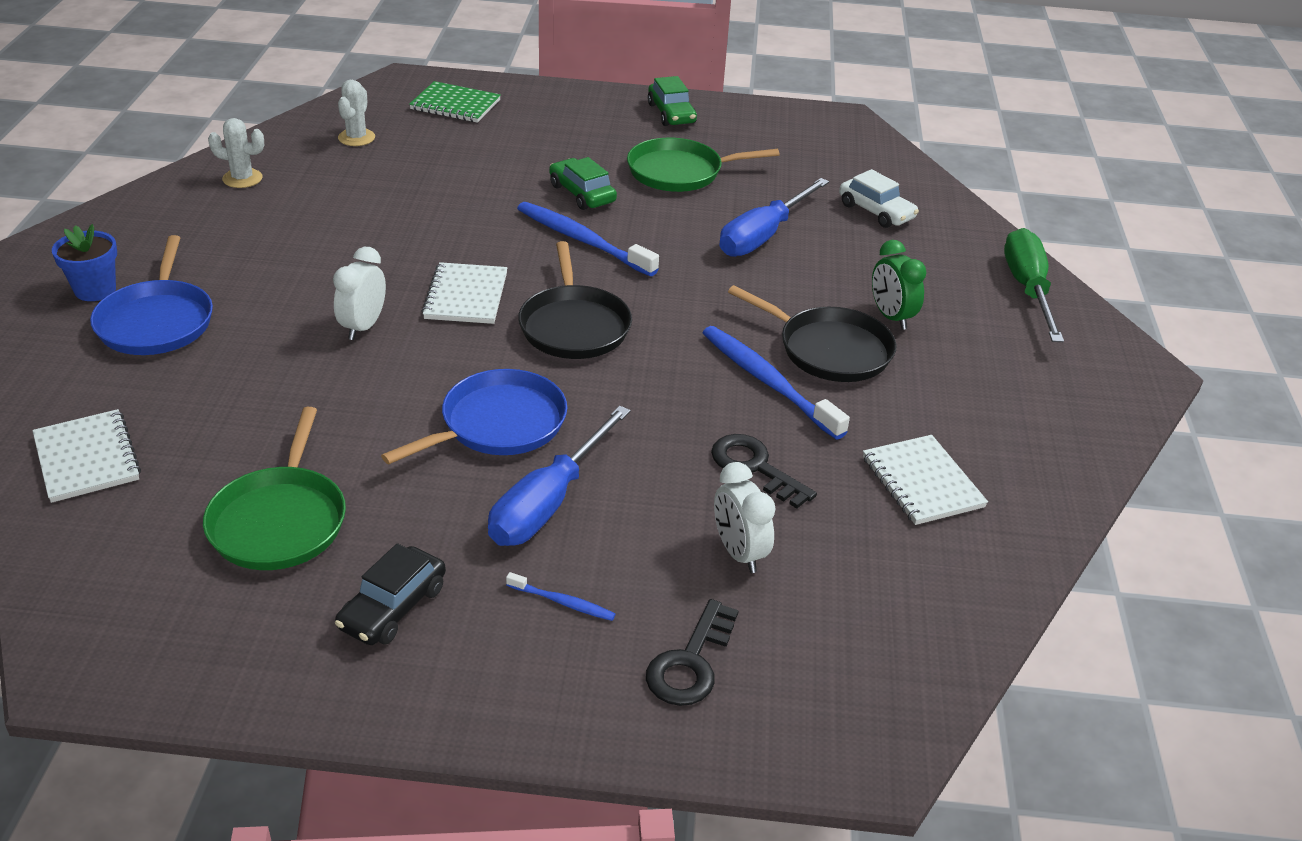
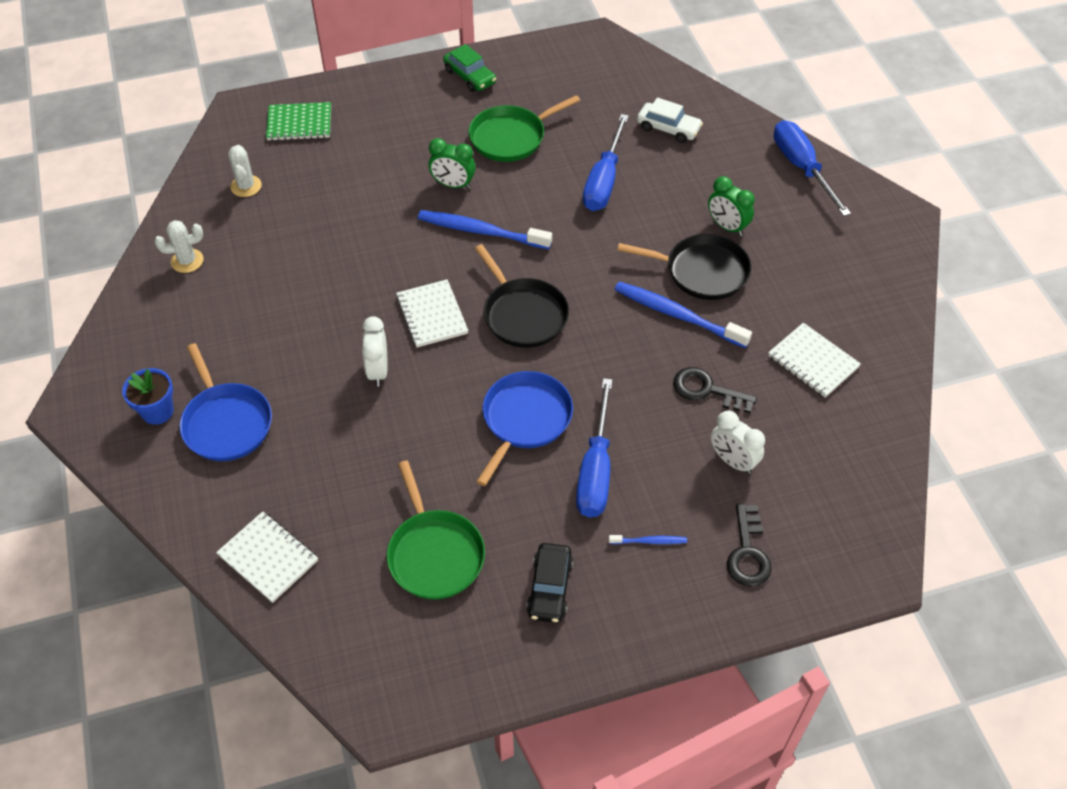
camera: 20 degrees left, 15 degrees up
green car [549,157,617,210] -> green clock [429,138,476,189]
green screwdriver [1004,228,1064,342] -> blue screwdriver [774,120,851,216]

